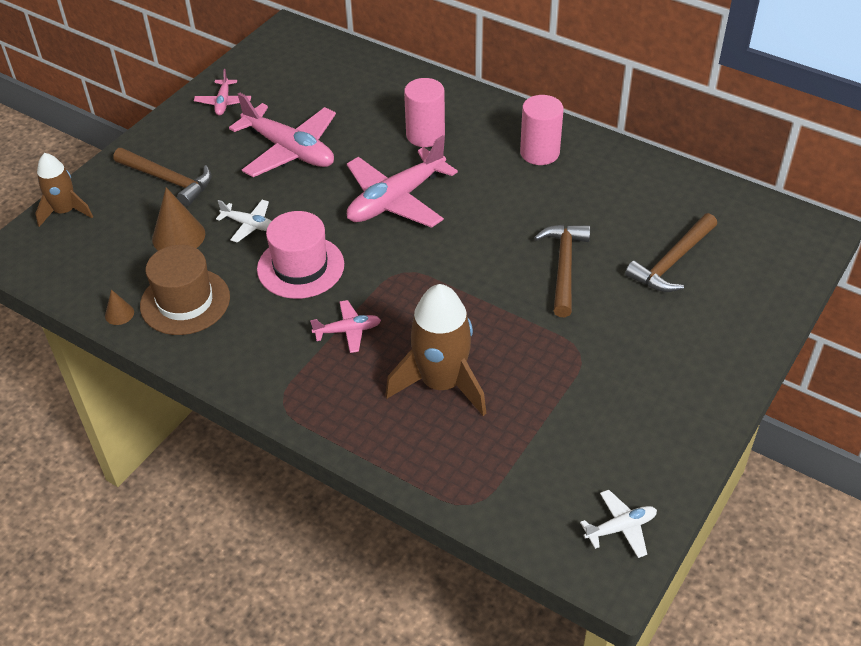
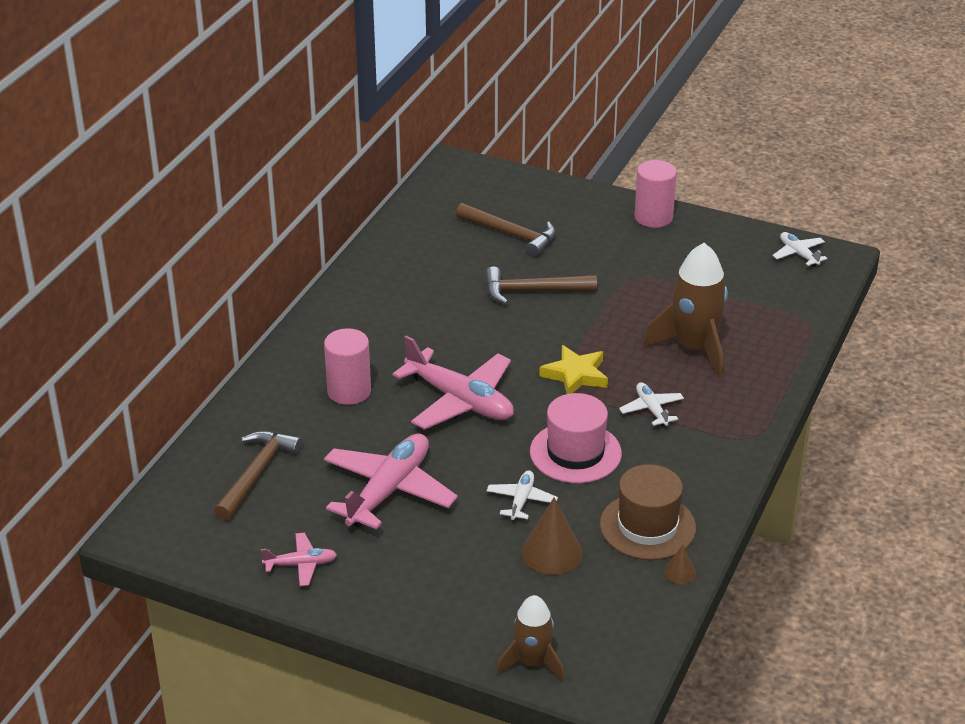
camera: 100 degrees left, 10 degrees down
brown hammer [113,148,211,206] -> brown hammer moved to [214,431,302,520]
pink plane [310,300,381,353] -> white plane [619,382,684,426]
pink cylinder [520,95,564,165] -> pink cylinder moved to [634,160,677,228]
none -> yellow star [539,345,608,394]

